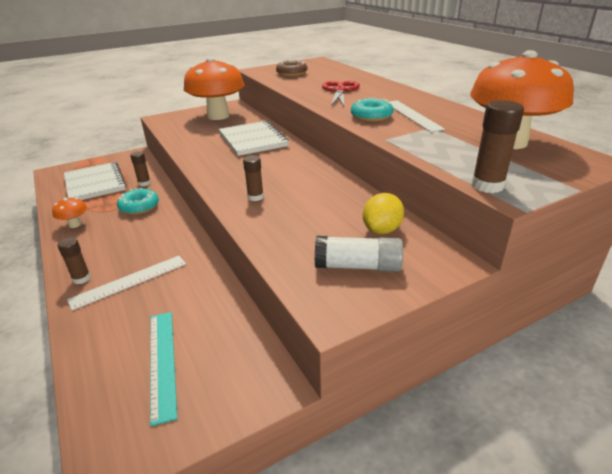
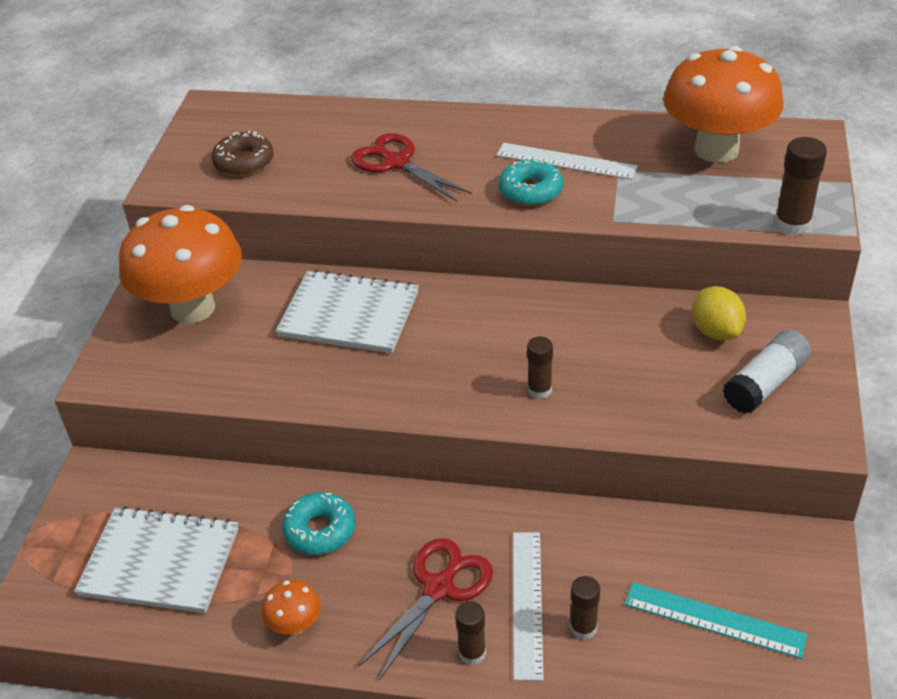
camera: 50 degrees left, 10 degrees up
brown glue stick [130,151,151,186] -> brown glue stick moved to [570,576,600,640]
none -> red scissors [358,538,493,681]

